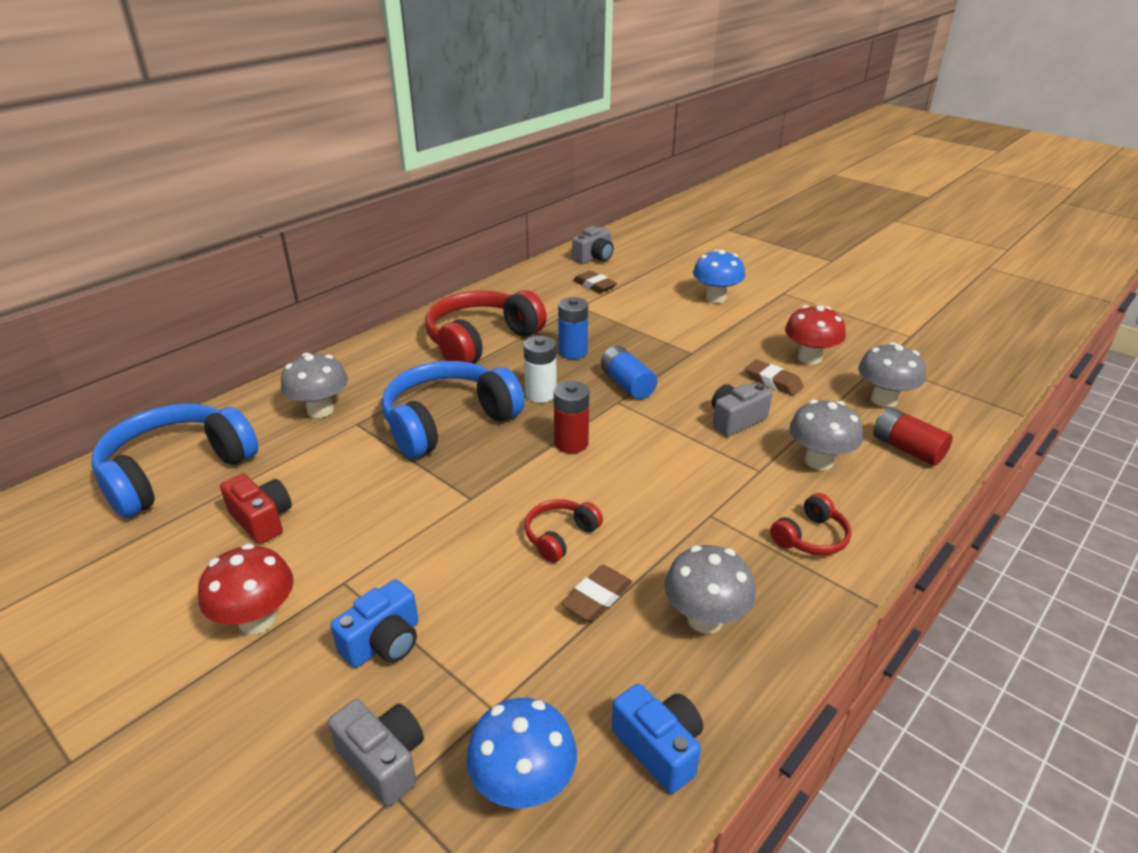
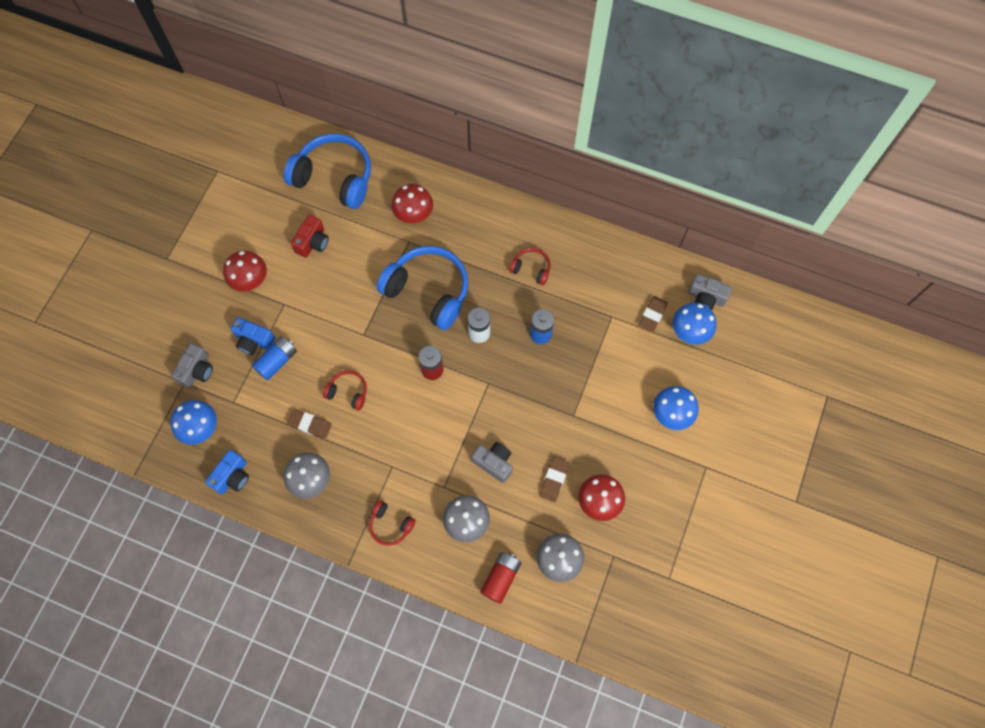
camera: 70 degrees right, 35 degrees up
grey mushroom [281,353,348,418] -> red mushroom [391,184,433,224]
red headphones [425,290,547,363] -> red headphones [509,248,551,285], size x0.47
blue battery [601,346,657,399] -> blue battery moved to [252,336,297,380]
none -> blue mushroom [672,302,717,345]

